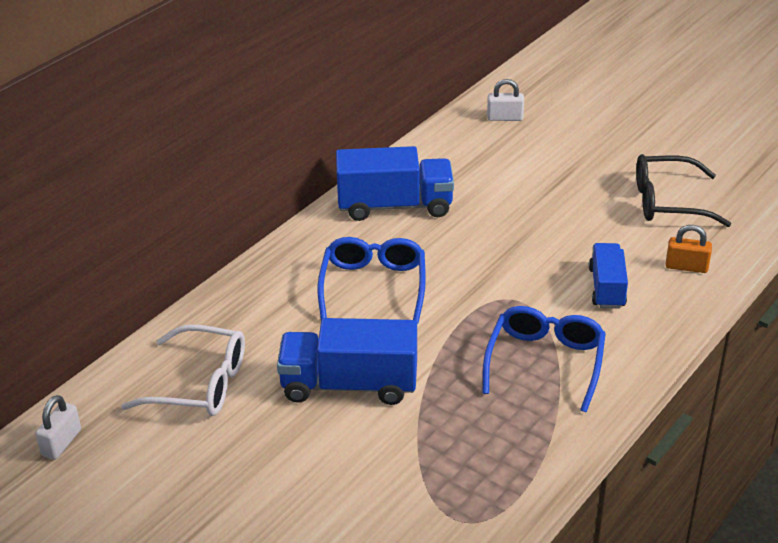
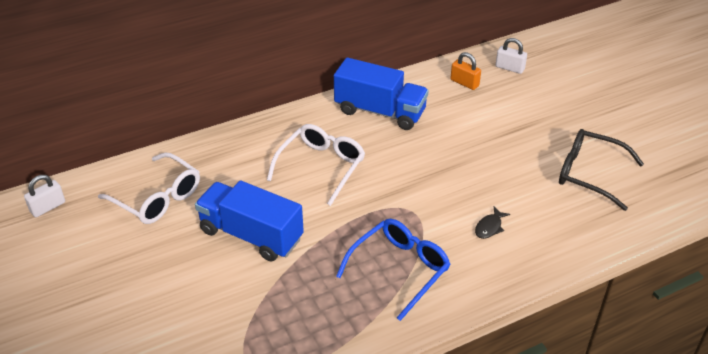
camera: 25 degrees right, 5 degrees up
blue glasses [318,237,426,324] -> white glasses [267,124,365,206]
blue truck [589,243,628,309] -> black fish [475,207,510,239]
orange padlock [666,225,712,273] -> orange padlock moved to [450,52,481,90]

